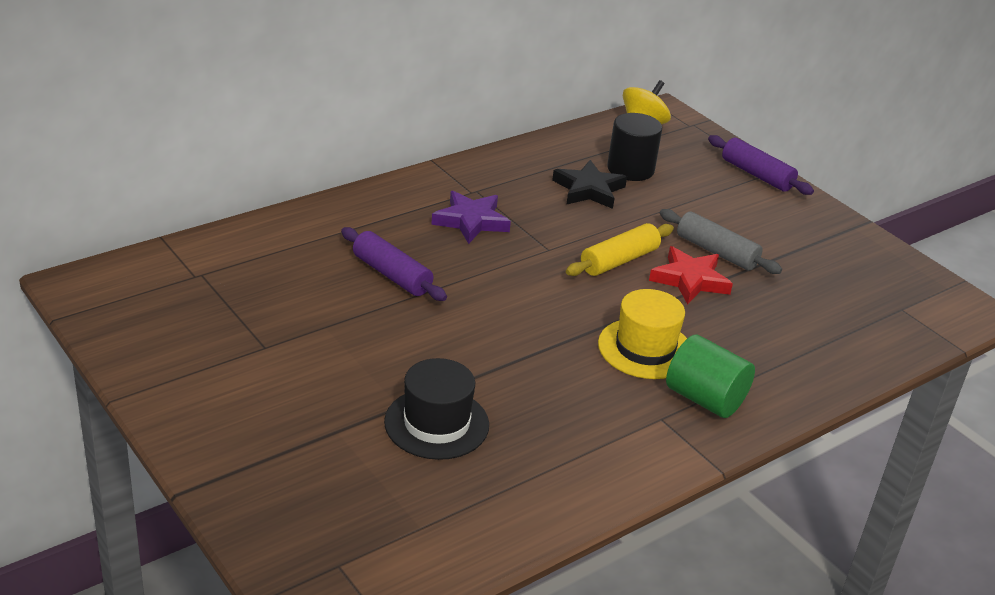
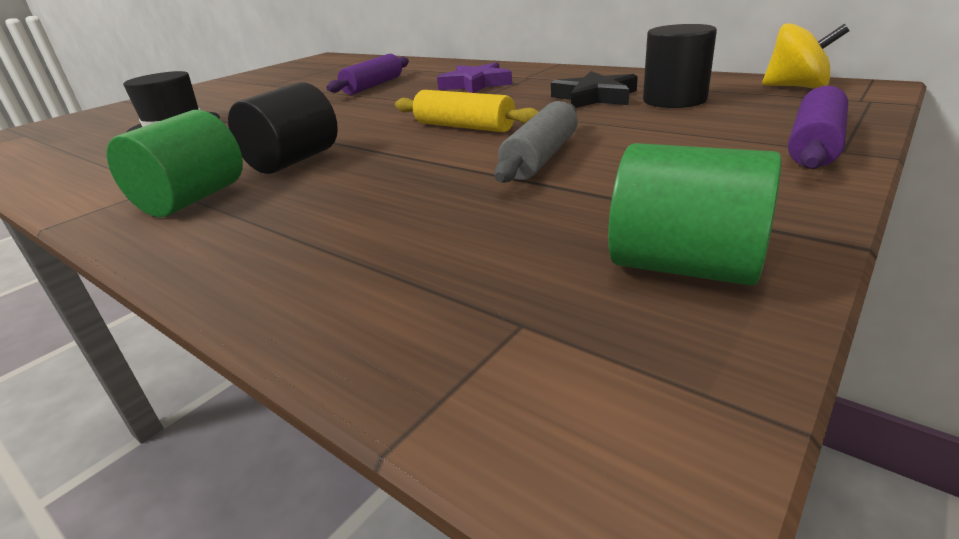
camera: 80 degrees right, 5 degrees down
yellow hat [598,289,687,379] -> black cylinder [228,82,338,174]
red star [649,246,733,304] -> none
none -> green cylinder [608,143,781,286]

